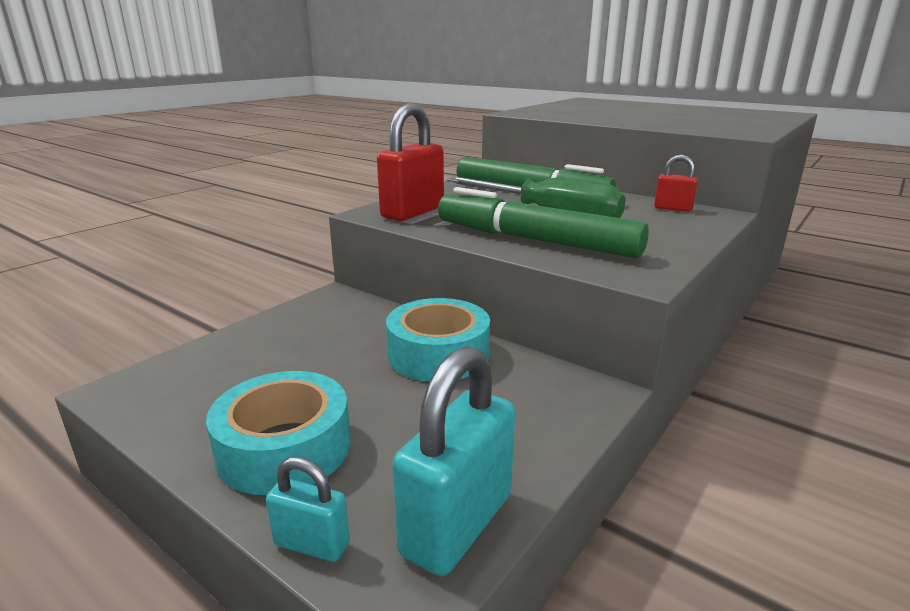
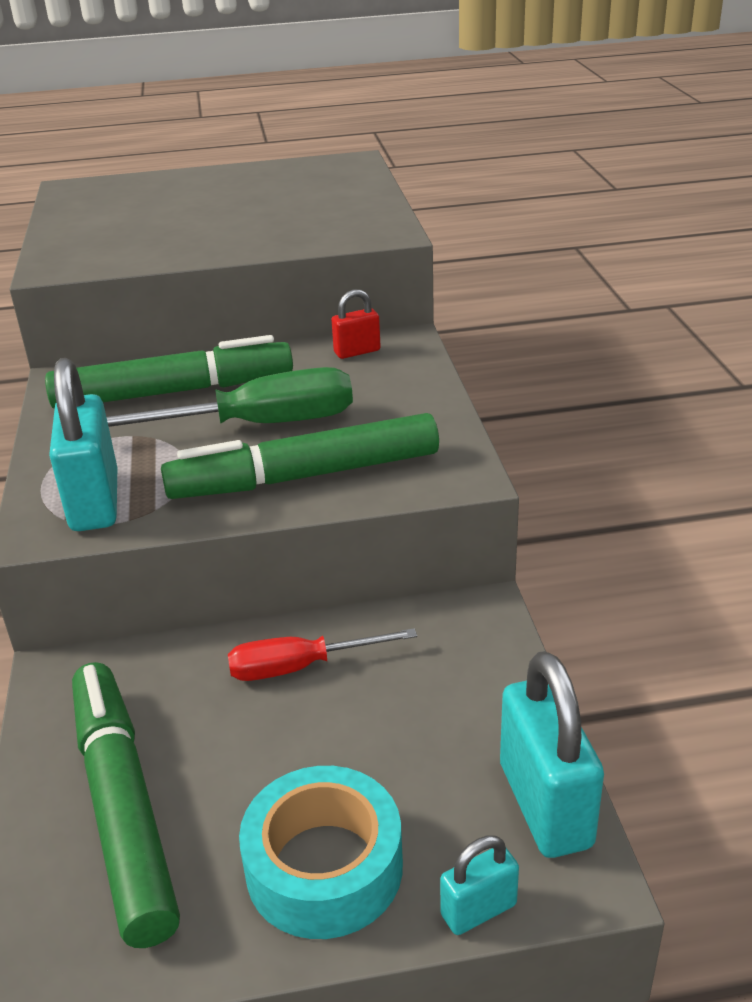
camera: 45 degrees left, 10 degrees up
red padlock [377,103,444,221] -> turquoise padlock [49,358,117,531]
turquoise tape [386,298,490,381] -> red screwdriver [228,628,417,681]
none -> green marker [72,662,180,948]

